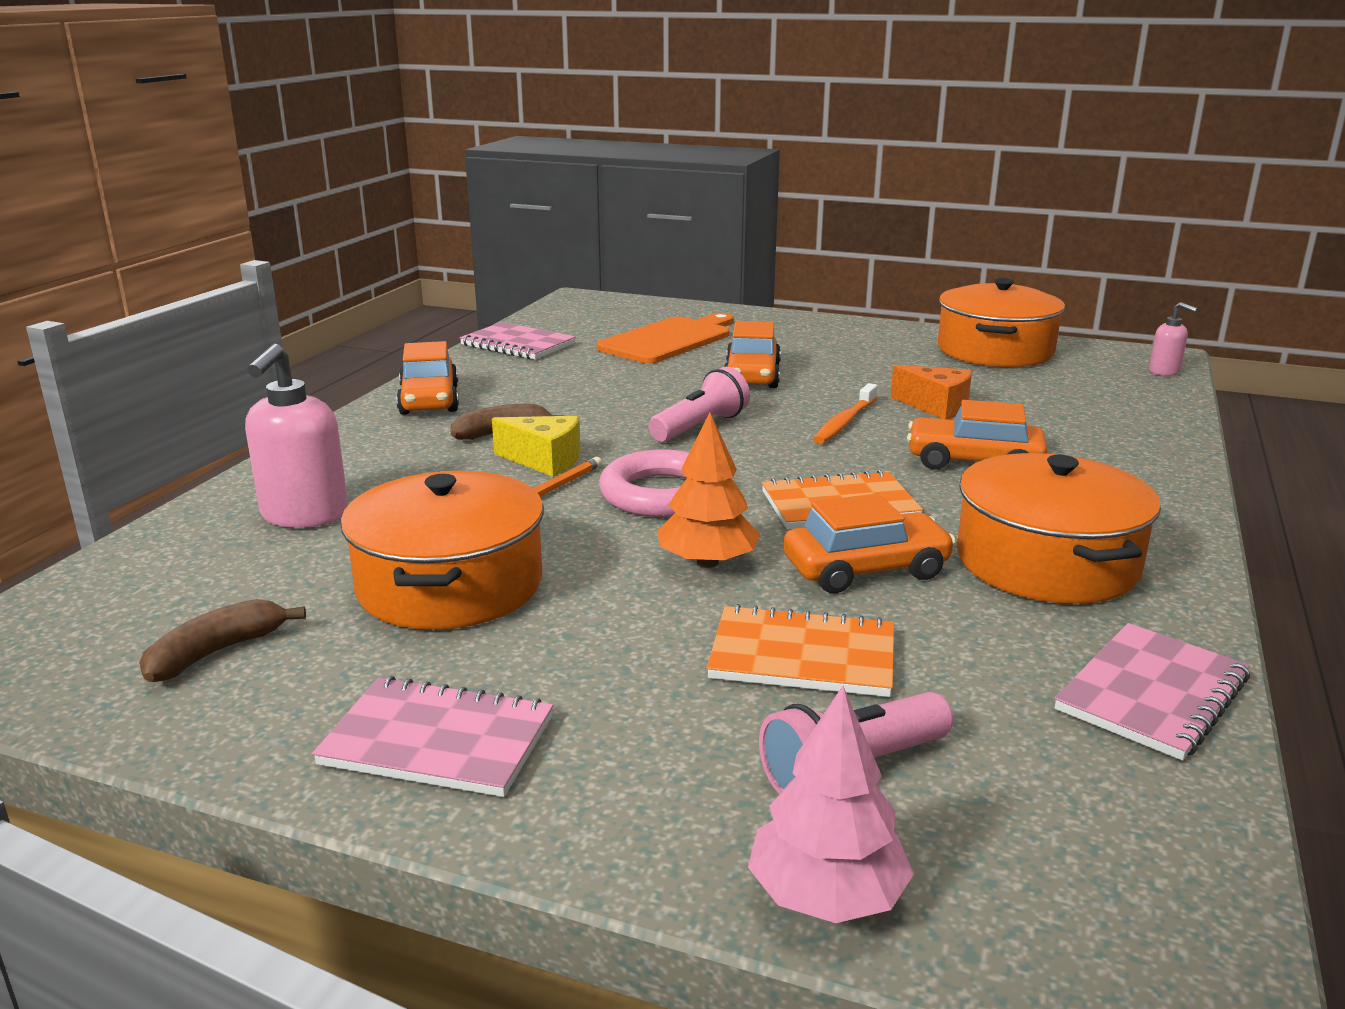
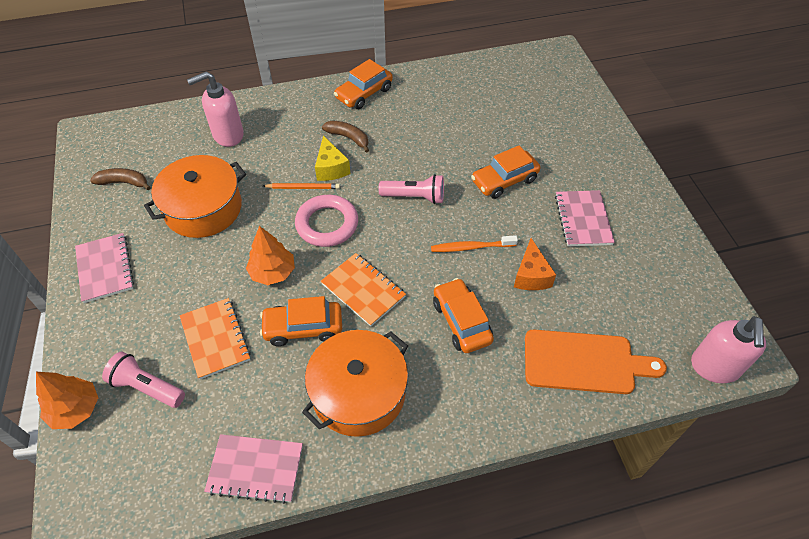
camera: 55 degrees right, 30 degrees up
pink notebook [460,322,576,360] -> pink notebook moved to [555,190,615,247]
orange cutting board [597,313,734,364] -> orange cutting board moved to [525,330,667,394]
pink tree [748,686,914,923] -> orange tree [36,372,98,429]
orange car [783,493,956,593] -> orange car turned 135 degrees clockwise [260,296,342,346]
orange pot [938,278,1065,367] -> none
pink soap dispenser [1149,302,1198,376] -> pink soap dispenser [691,316,766,383], size x1.85

